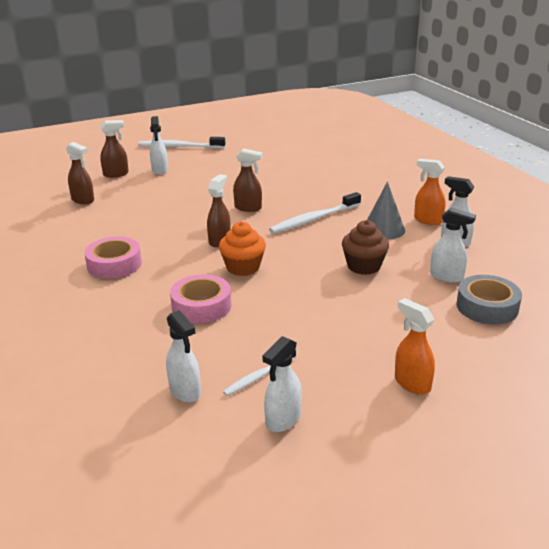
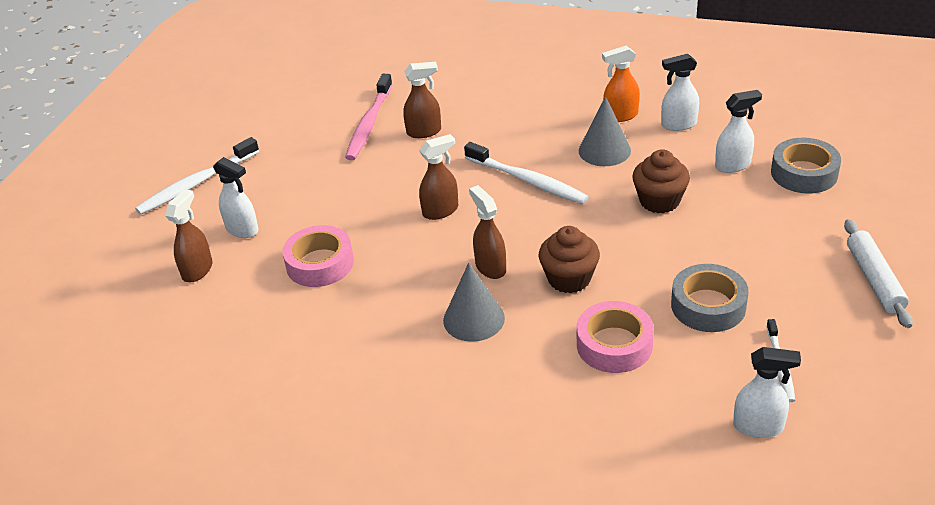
camera: 45 degrees left, 10 degrees up
brown spray bottle [66,142,94,204] -> brown spray bottle moved to [403,62,441,138]
pink tape [84,237,142,279] -> pink tape moved to [282,225,354,287]
orange cupcake [219,222,266,276] -> brown cupcake [538,226,600,293]
white spray bottle [262,336,302,432] -> none
white toothbrush [269,192,361,234] -> white toothbrush turned 60 degrees counterclockwise [464,142,589,204]
orange spray bottle [395,298,435,395] -> white rolling pin [844,219,913,328]
none -> pink toothbrush [345,74,393,160]
none -> grey cone [443,263,505,342]
none -> grey tape [671,264,749,332]

